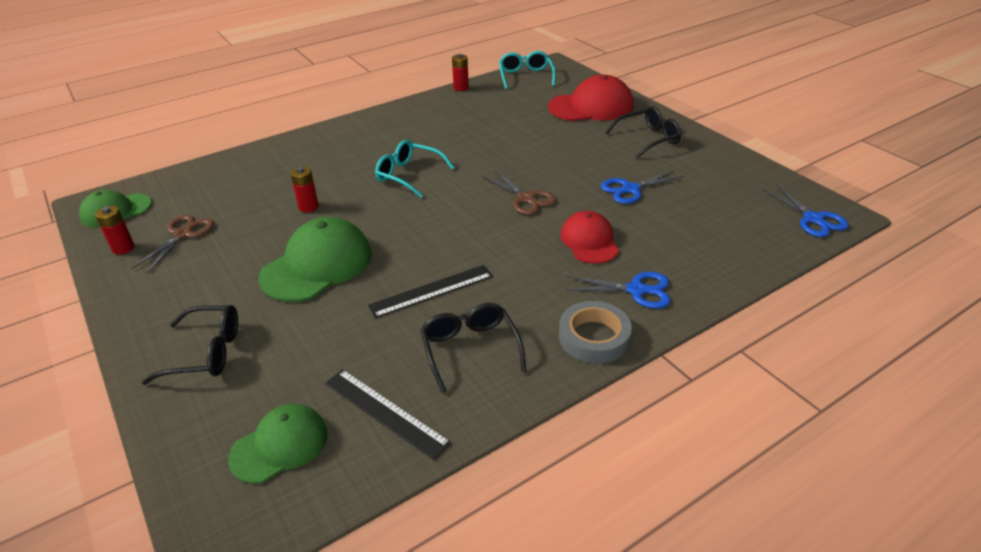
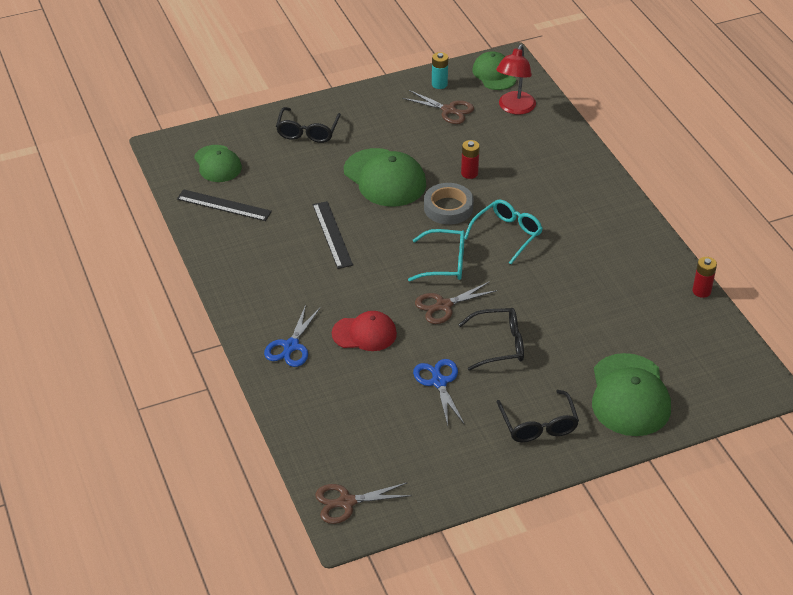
camera: 100 degrees right, 5 degrees up
red battery [95,206,135,255] -> turquoise battery [432,52,448,89]
black ruler [325,369,452,460] -> black ruler turned 60 degrees clockwise [177,189,272,221]
black glasses [421,303,527,394] -> black glasses moved to [458,308,524,371]
turquoise glasses [499,51,556,89] -> turquoise glasses moved to [408,229,465,281]
red cap [548,75,634,121] -> green cap [592,353,671,436]
grey tape [559,301,632,364] -> grey tape moved to [424,183,474,225]
blue scissors [763,184,849,237] -> brown scissors [315,483,412,524]
none -> red lamp [496,44,536,115]

